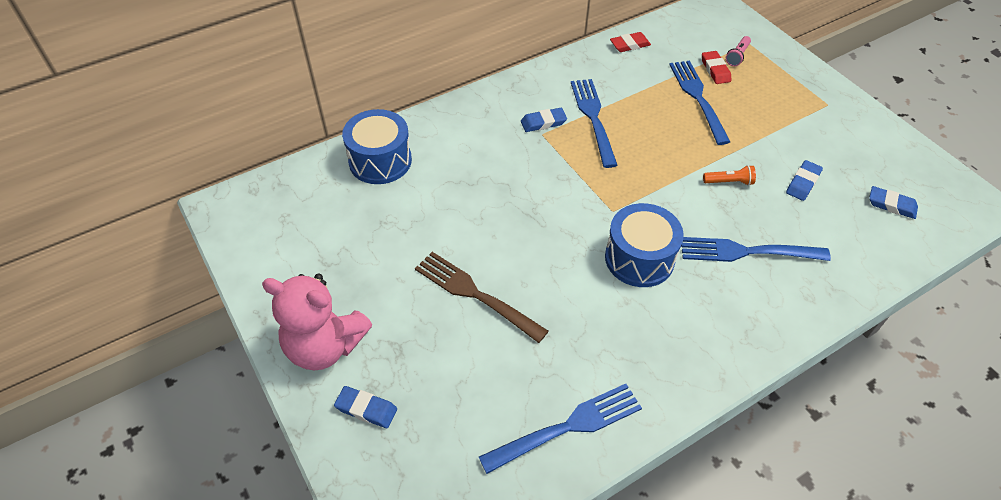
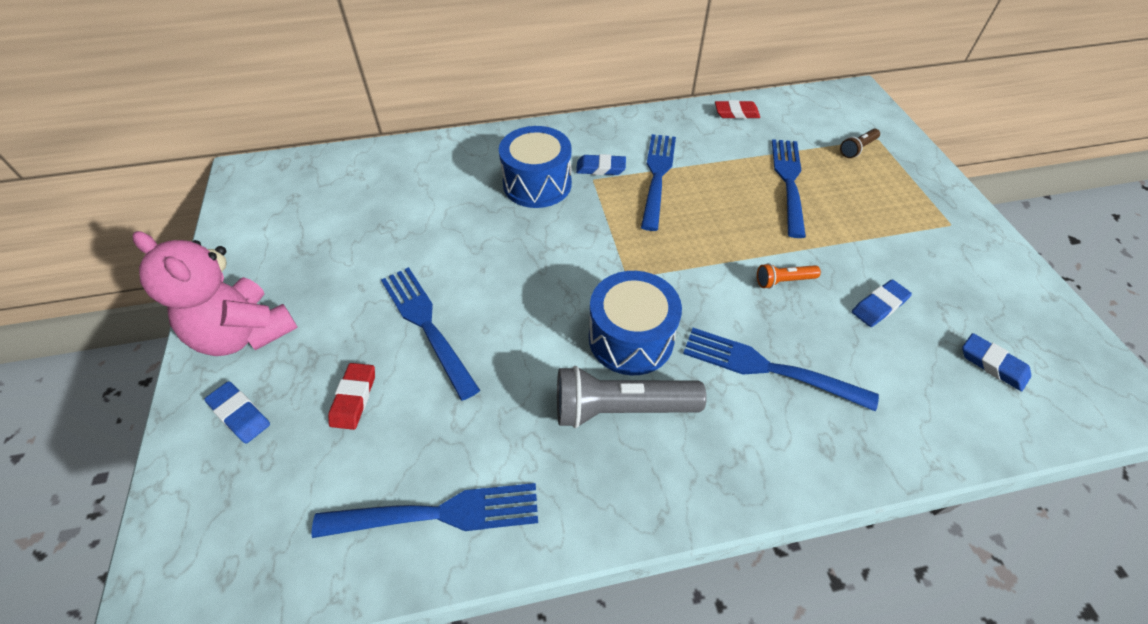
camera: 20 degrees right, 0 degrees up
blue drum [342,109,412,184] -> blue drum moved to [499,126,572,208]
brown fork [415,252,549,343] -> blue fork [381,267,480,401]
red eraser [702,51,731,84] -> red eraser moved to [328,363,375,430]
orange flashlight [703,165,756,186] -> orange flashlight turned 150 degrees clockwise [757,263,821,289]
pink flashlight [726,36,751,66] -> brown flashlight [840,129,880,158]
none -> grey flashlight [557,366,707,428]

